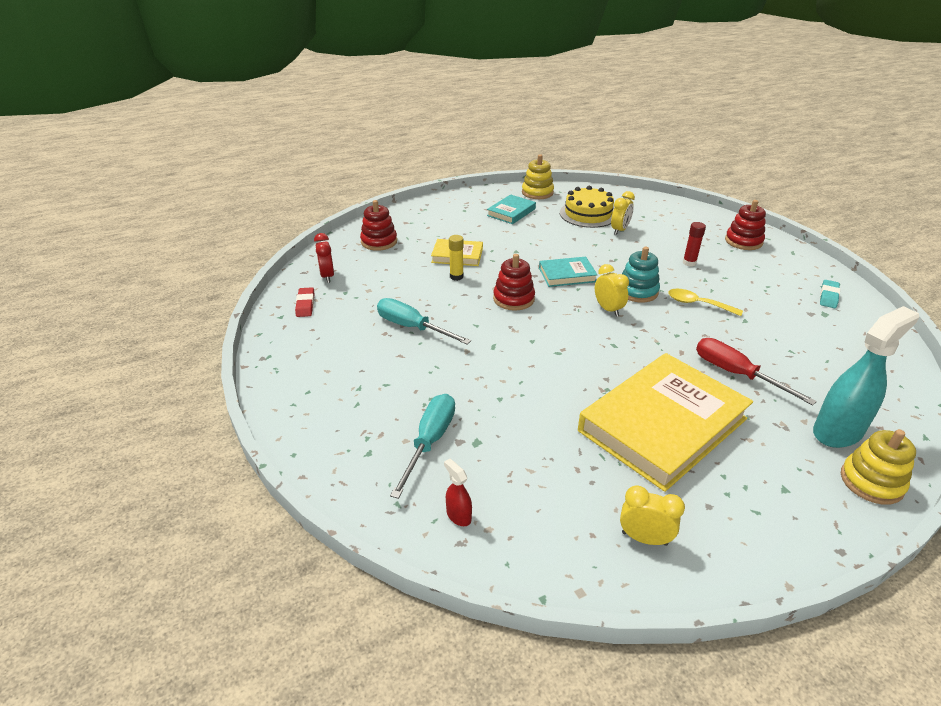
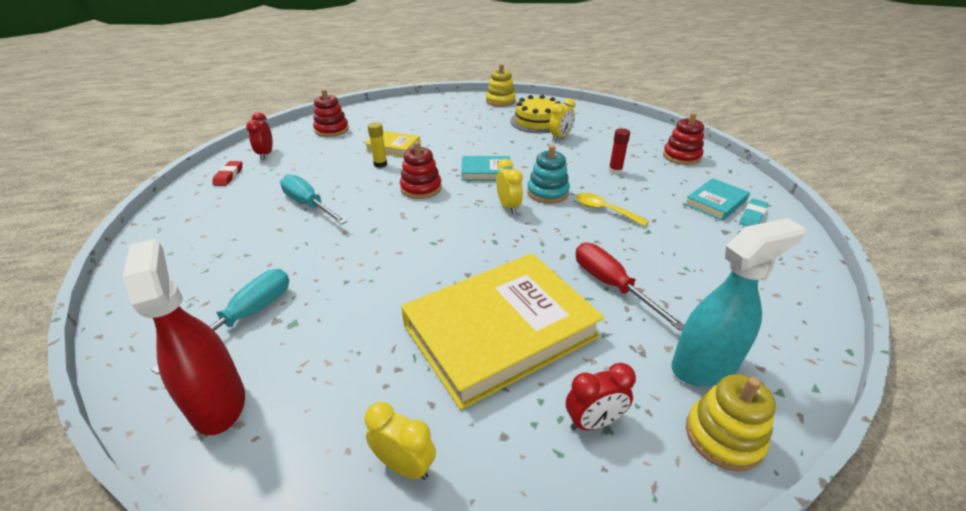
camera: 10 degrees right, 0 degrees up
red spray bottle [444,459,472,526] -> red spray bottle [123,239,245,435], size x2.27
turquoise book [487,194,536,224] -> turquoise book moved to [685,178,750,221]
none -> red clock [566,363,636,430]

